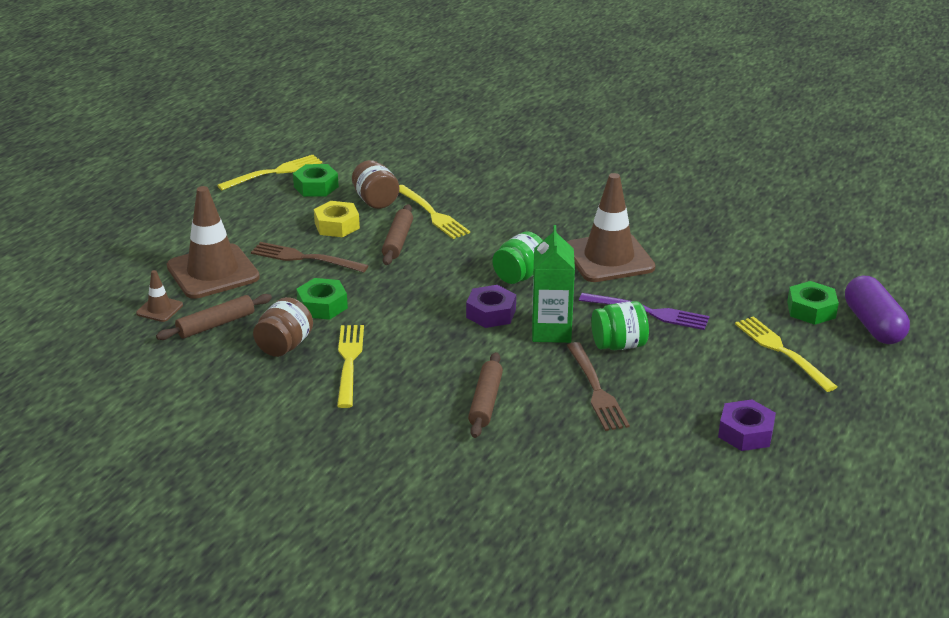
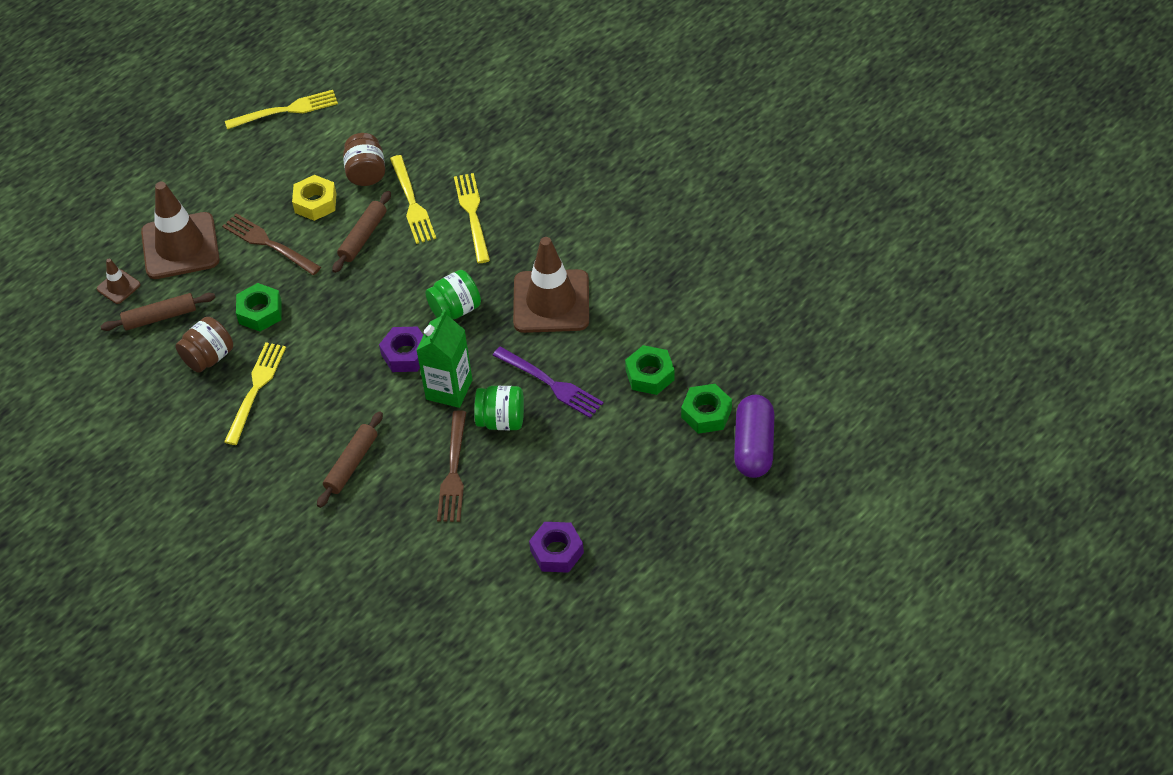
camera: 20 degrees right, 20 degrees up
green nut [293,164,339,197] -> green nut moved to [625,345,675,395]
yellow fork [735,316,837,392] -> yellow fork moved to [454,173,490,263]

